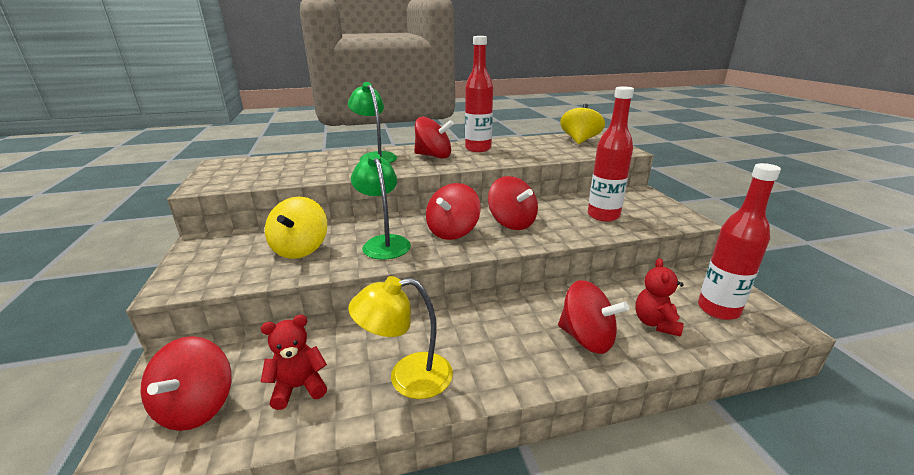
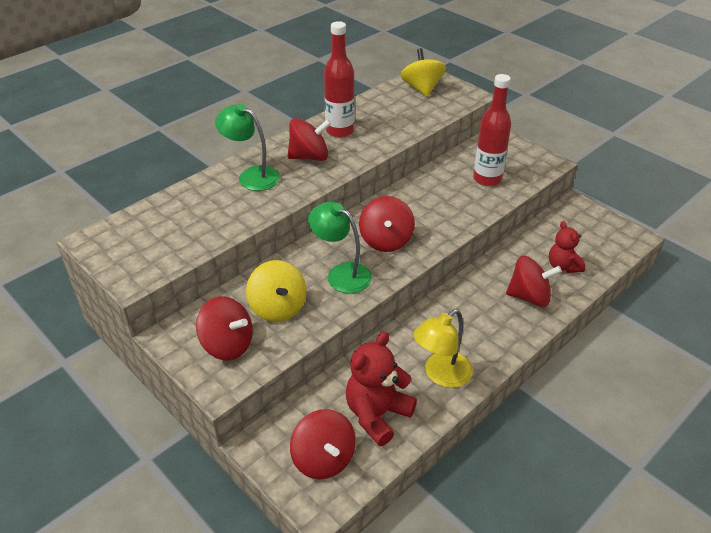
camera: 30 degrees left, 15 degrees up
red teddy bear [261,315,327,410] -> red teddy bear [346,332,417,446], size x1.57
red spinning top [488,176,538,230] -> red spinning top moved to [196,296,253,361]
red bottle [698,163,781,320] -> none

